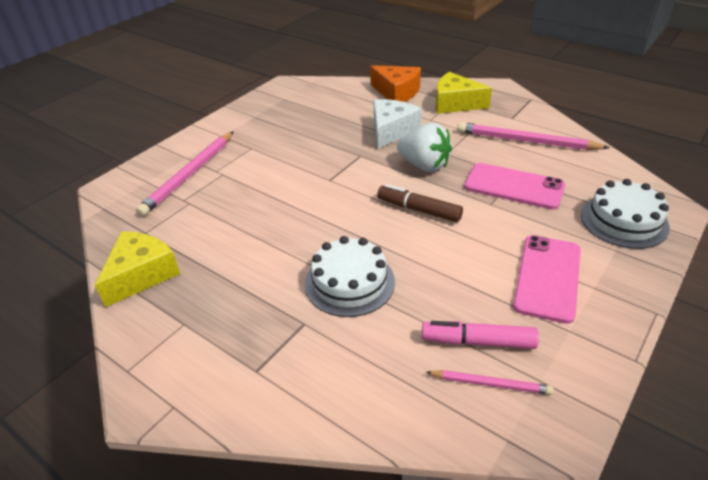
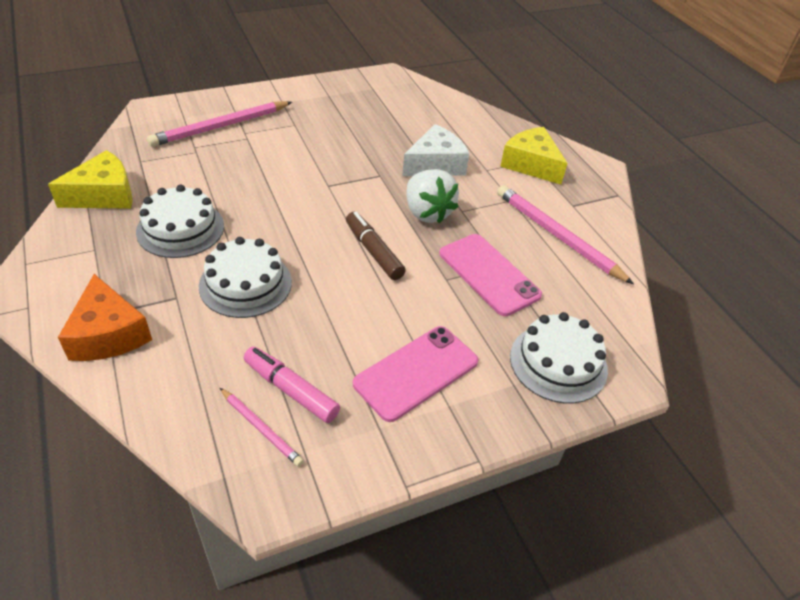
camera: 25 degrees right, 5 degrees up
orange cheese [370,65,421,102] -> orange cheese moved to [58,274,152,361]
none -> white cake [136,185,224,258]

